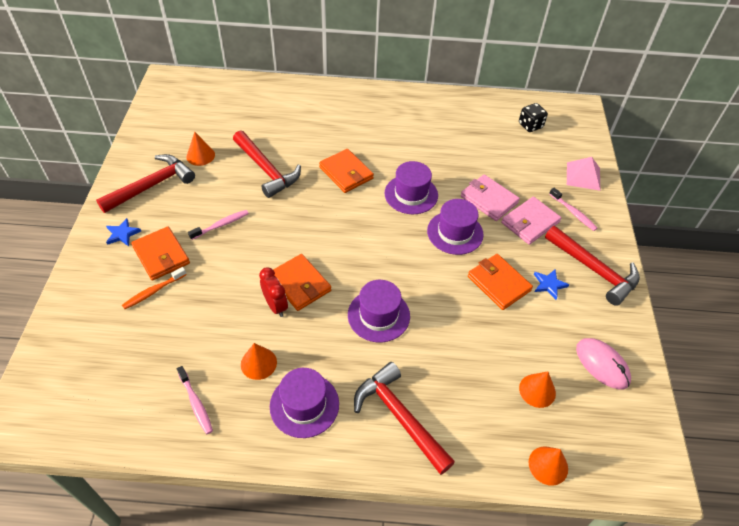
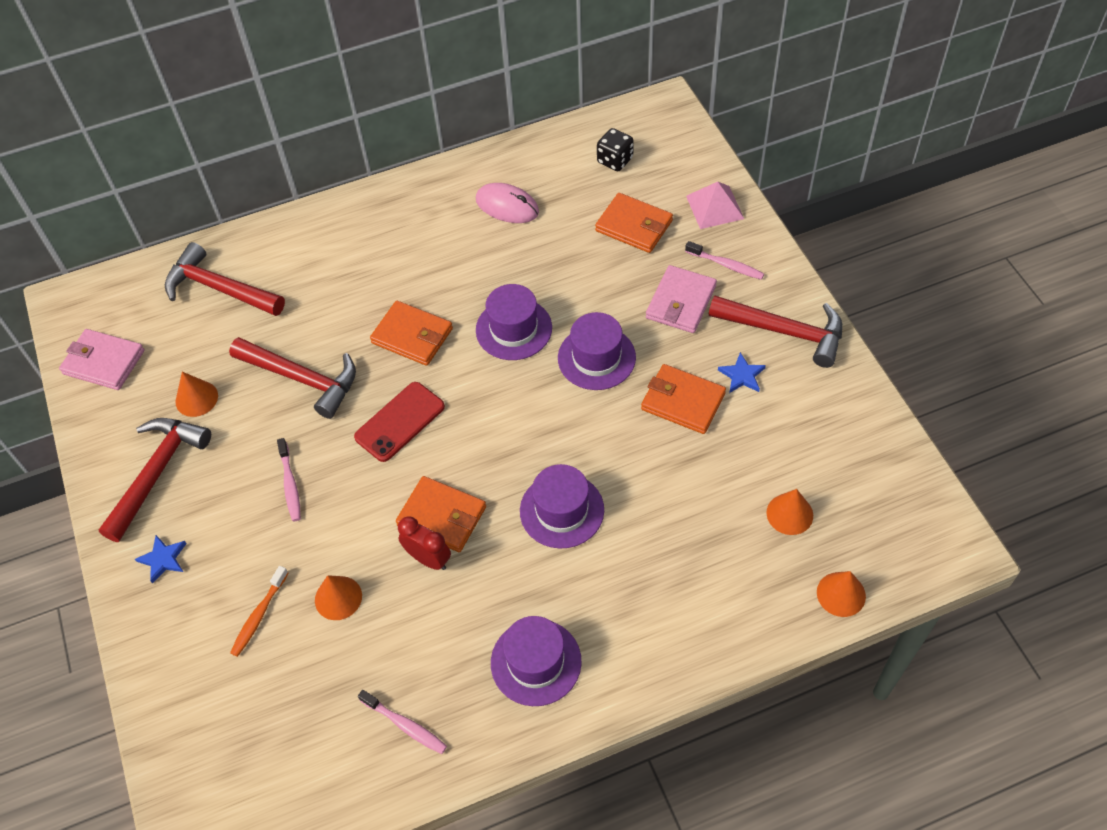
camera: 20 degrees left, 5 degrees up
orange wallet [131,227,190,281] -> orange wallet moved to [595,193,673,253]
pink toothbrush [188,210,249,240] -> pink toothbrush turned 135 degrees clockwise [277,438,301,521]
orange cone [241,343,277,380] -> orange cone moved to [315,575,362,620]
red hammer [354,362,455,475] -> red hammer moved to [165,242,285,316]
pink wallet [461,174,520,221] -> pink wallet moved to [59,329,144,390]
pink mouse [576,338,631,389] -> pink mouse moved to [476,183,539,223]
none -> red phone [354,382,445,462]

